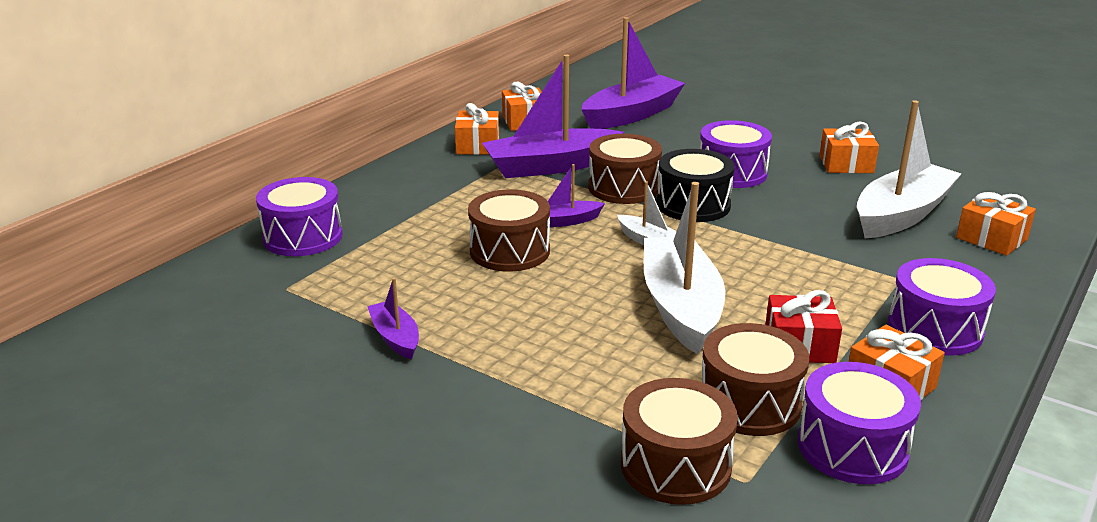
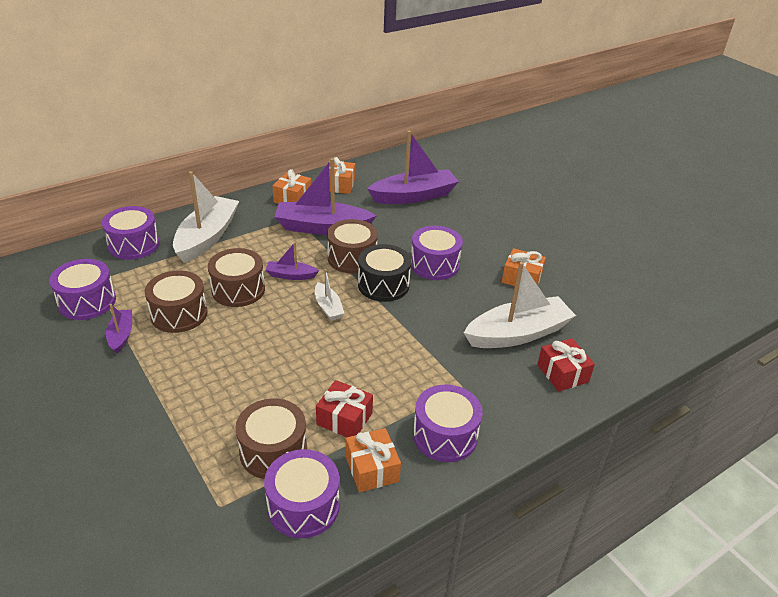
camera: 20 degrees right, 10 degrees up
brown drum [621,378,738,505] -> brown drum moved to [145,270,208,333]
white boat [644,182,726,355] -> white boat moved to [173,171,239,263]
orange gift [956,192,1036,256] -> red gift [537,338,595,392]
none -> purple drum [49,259,116,320]

